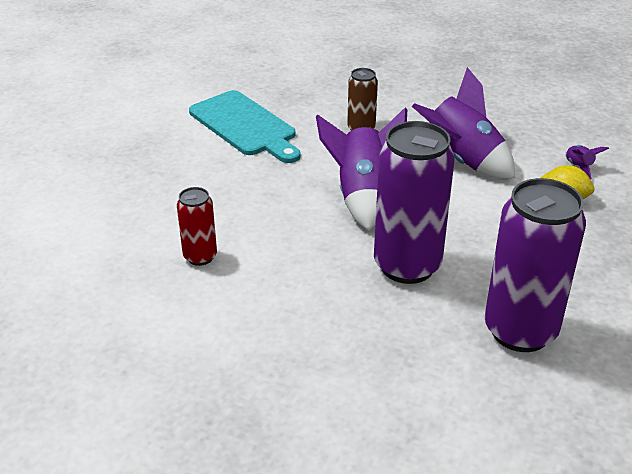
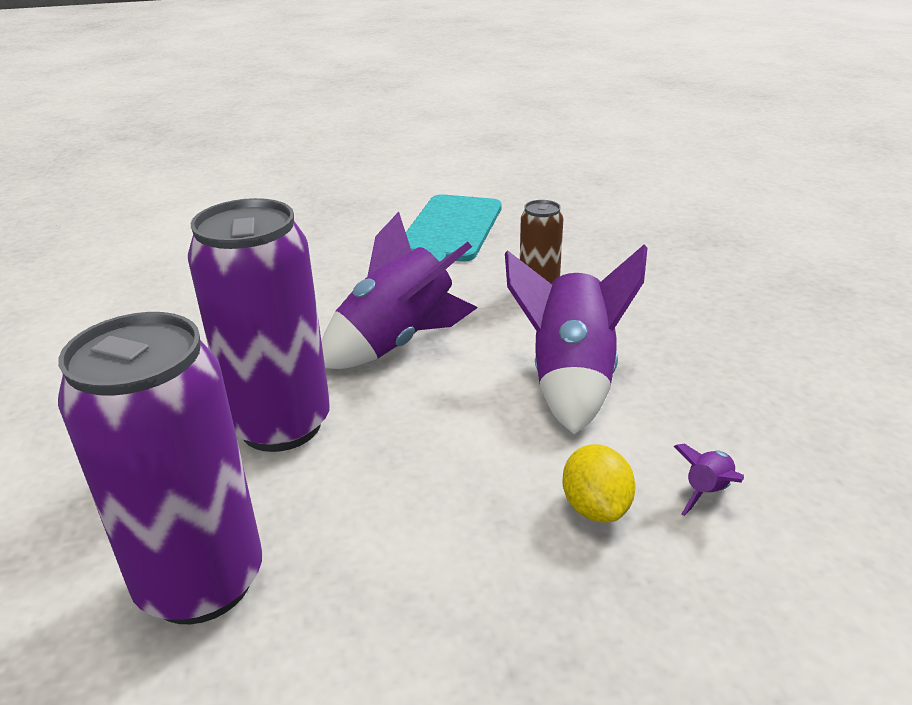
camera: 55 degrees right, 5 degrees down
red can [177,187,217,266] -> none

